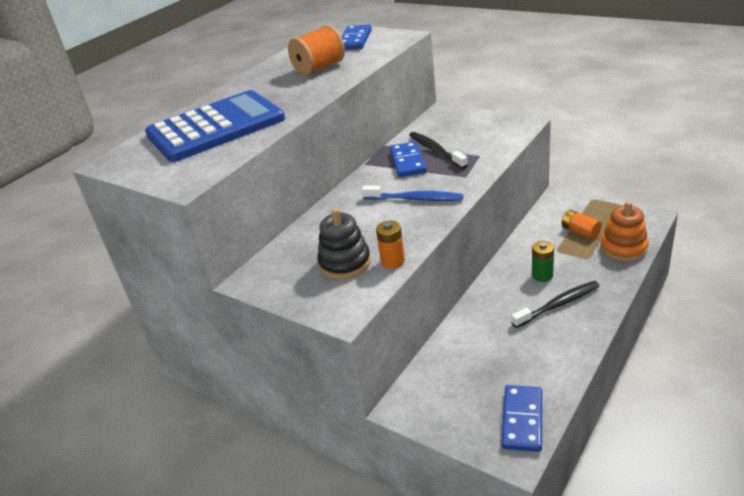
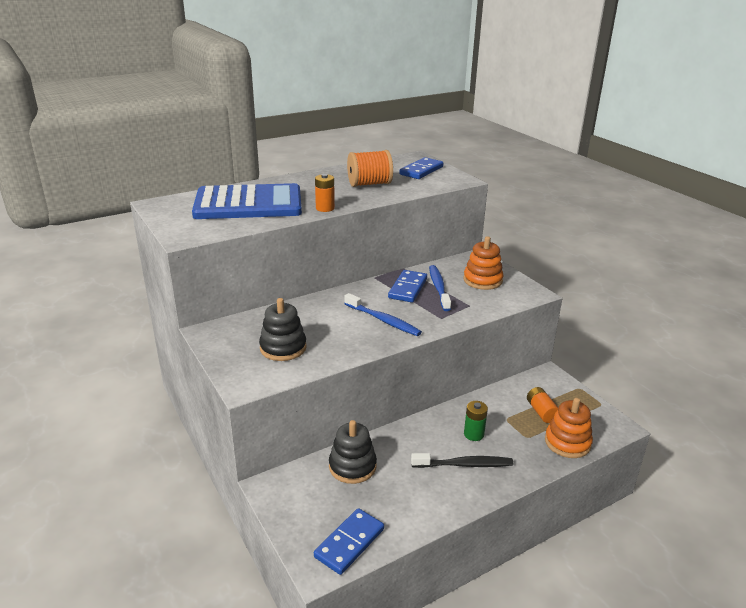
camera: 20 degrees right, 5 degrees down
orange battery [376,221,405,269] -> orange battery moved to [315,174,335,212]
black toothbrush [409,132,468,169] -> blue toothbrush [429,265,451,311]
none -> black stacking toy [329,420,377,484]
none -> orange stacking toy [463,236,504,290]

